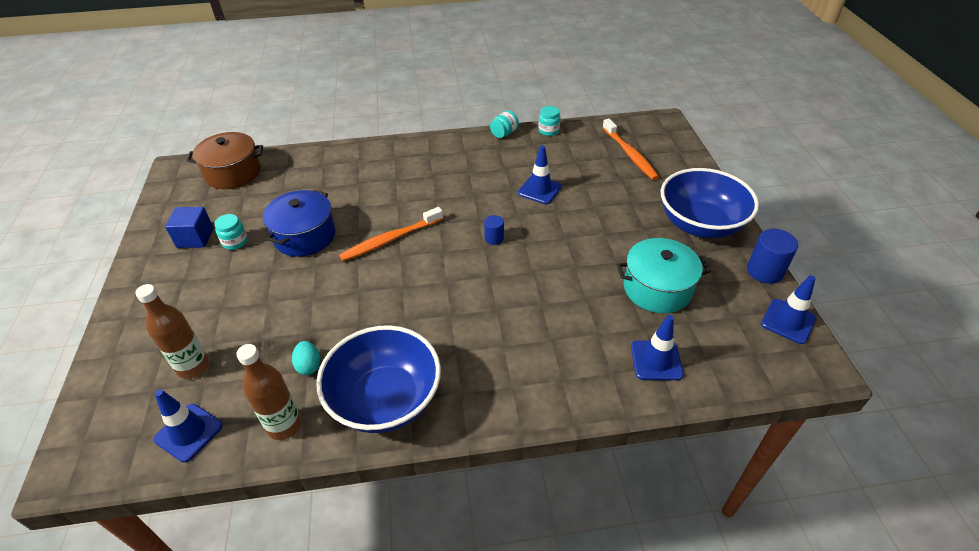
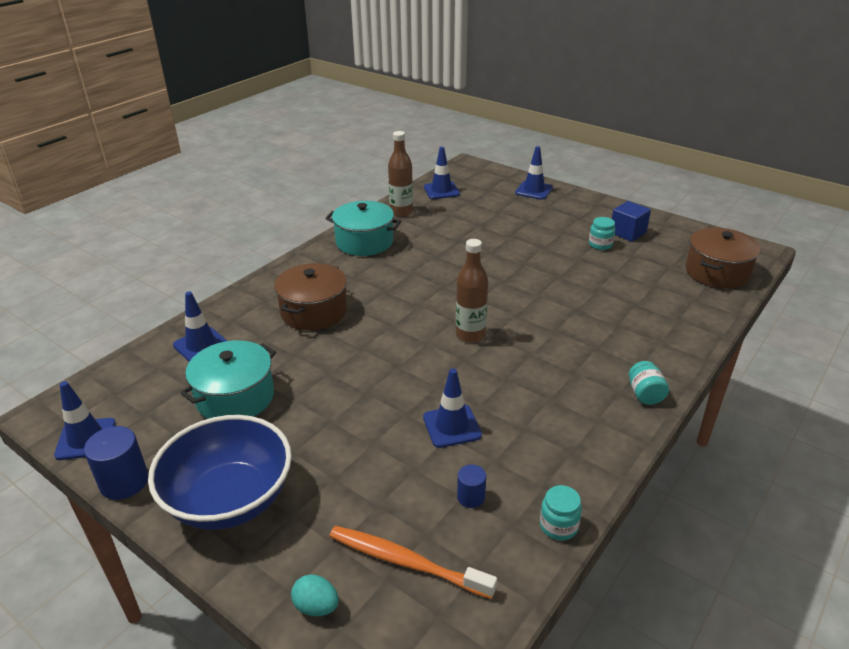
camera: 135 degrees right, 10 degrees down
brown bottle [135,284,209,379] -> brown bottle moved to [456,239,488,343]
blue pot [263,190,336,257] -> none
turquoise egg [292,341,321,375] -> turquoise egg moved to [291,574,339,616]
blue bowl [316,325,441,433] -> turquoise pot [325,201,401,256]
orange toothbrush [339,207,443,261] -> none
blue cylinder [484,215,504,245] -> blue cylinder moved to [457,465,486,508]
turquoise jar [490,110,519,138] -> turquoise jar moved to [629,361,669,405]
none -> brown pot [274,263,347,330]
none -> blue traffic cone [515,146,553,200]

